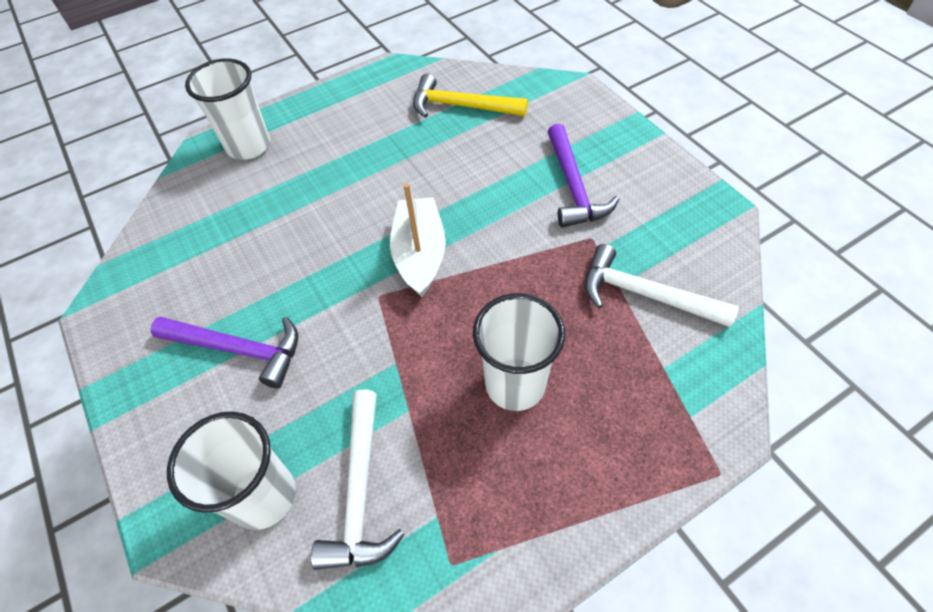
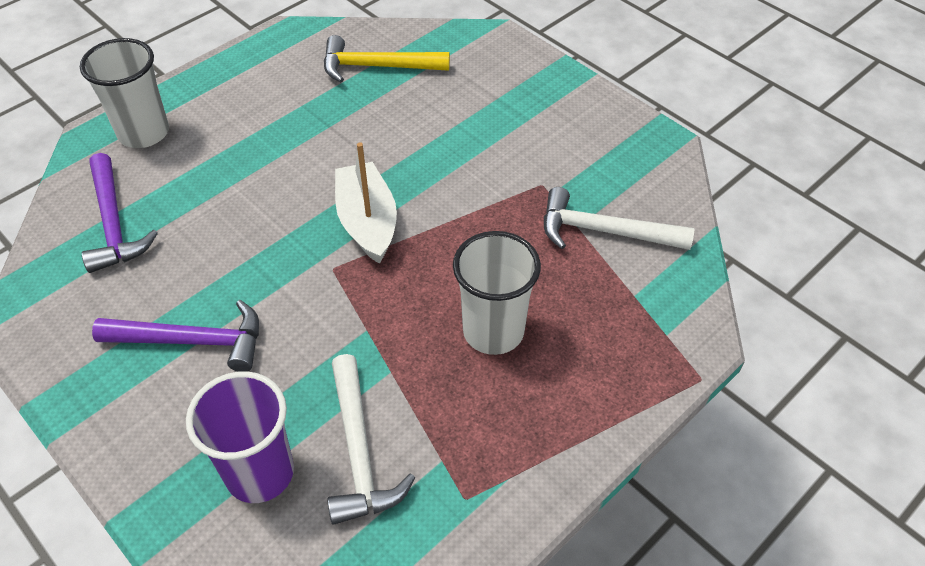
camera: 15 degrees left, 5 degrees down
white cup [167,411,296,530] -> purple cup [186,371,294,503]
purple hammer [548,123,619,228] -> purple hammer moved to [82,153,158,273]

